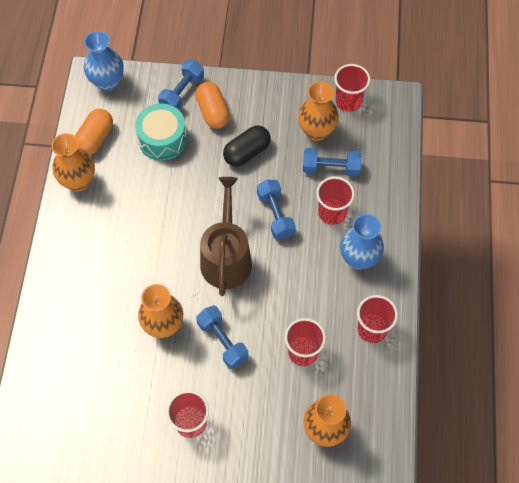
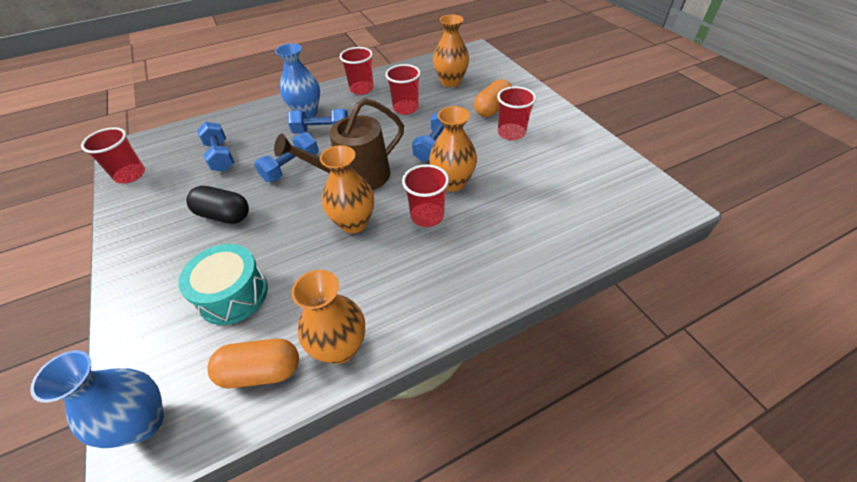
camera: 120 degrees left, 15 degrees down
blue dumbbell [158,60,204,110] -> blue dumbbell moved to [288,109,348,134]
orange capsule [195,82,230,129] -> orange capsule moved to [474,79,512,117]
orange vase [298,81,339,141] -> orange vase moved to [320,145,374,234]
red cup [316,177,355,225] -> red cup moved to [402,164,449,227]

